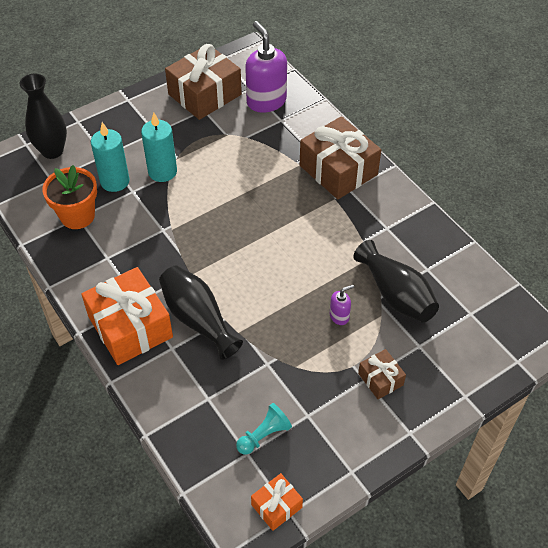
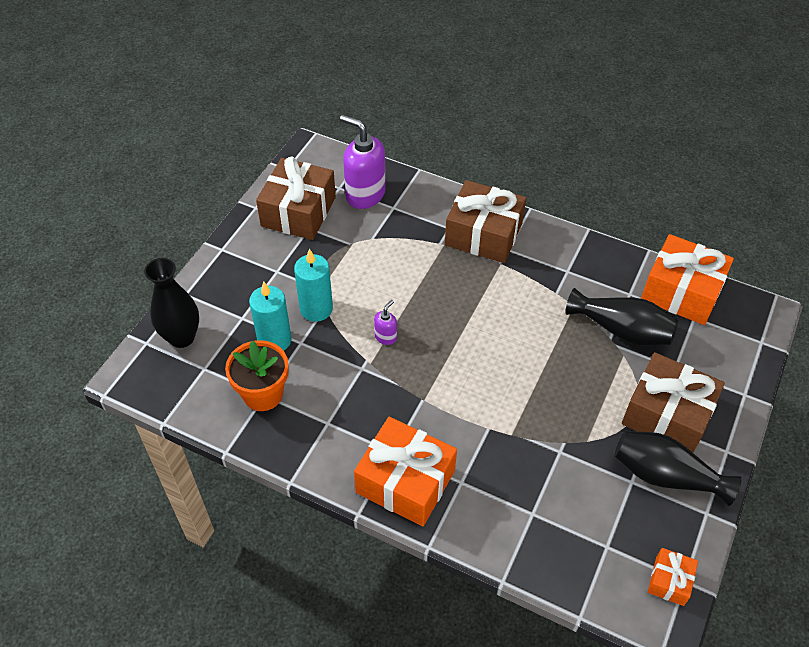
camera: 30 degrees left, 0 degrees up
black vase [159,265,243,360] -> black vase moved to [614,431,741,506]
turquoise pawn [236,403,292,455] -> none
purple soap dispenser [330,285,354,325] -> purple soap dispenser moved to [374,300,397,345]
brown gift [358,349,406,399] -> brown gift [622,352,725,453], size x2.03
none -> orange gift [641,234,734,325]

